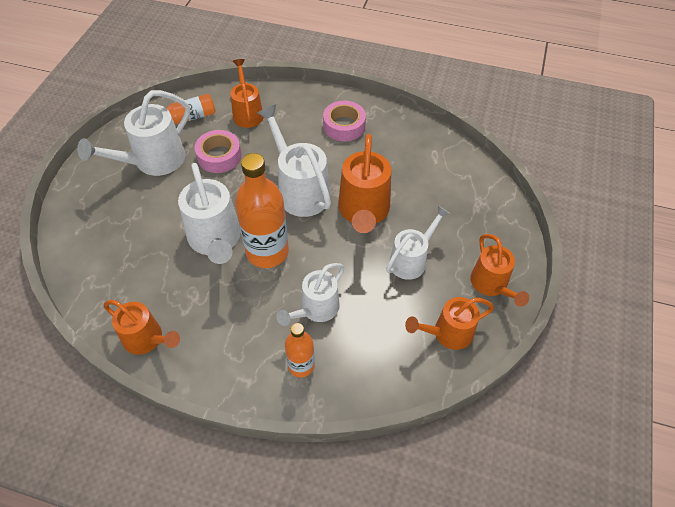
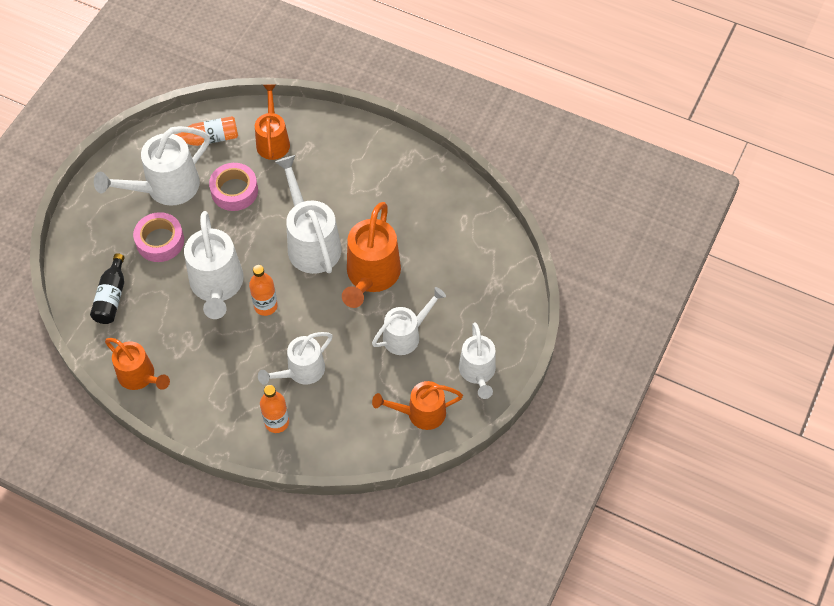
camera: 10 degrees right, 5 degrees up
orange bottle [235,153,289,268] -> orange bottle [249,265,278,316], size x0.55
pink tape [323,101,366,142] -> pink tape moved to [133,212,184,262]
orange watering can [470,234,529,307] -> white watering can [459,322,496,399]
none -> black bottle [90,253,124,324]

